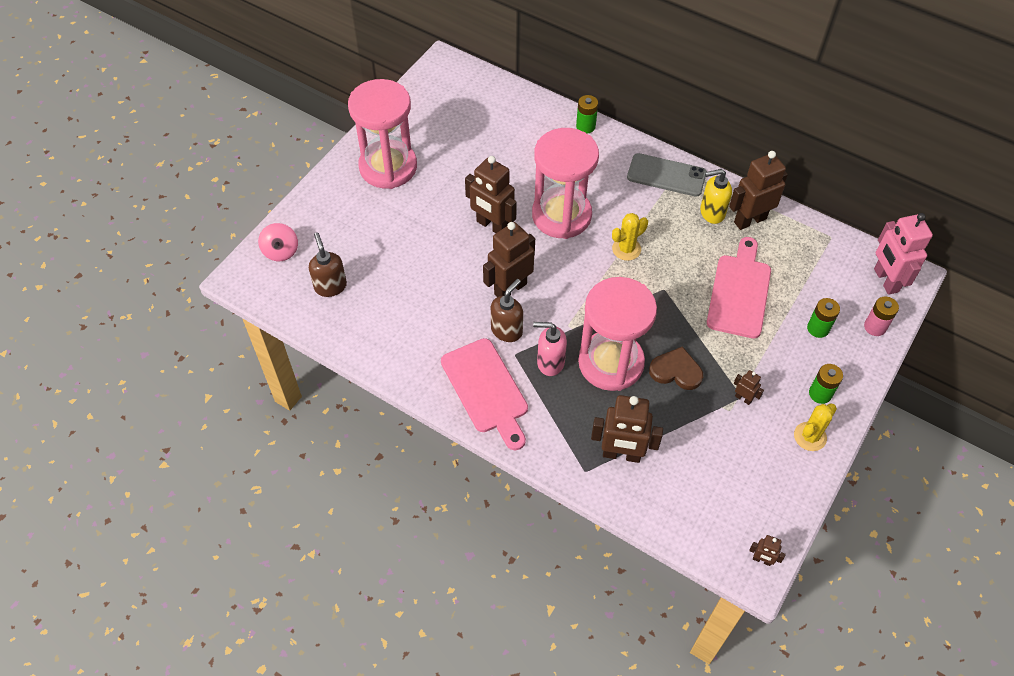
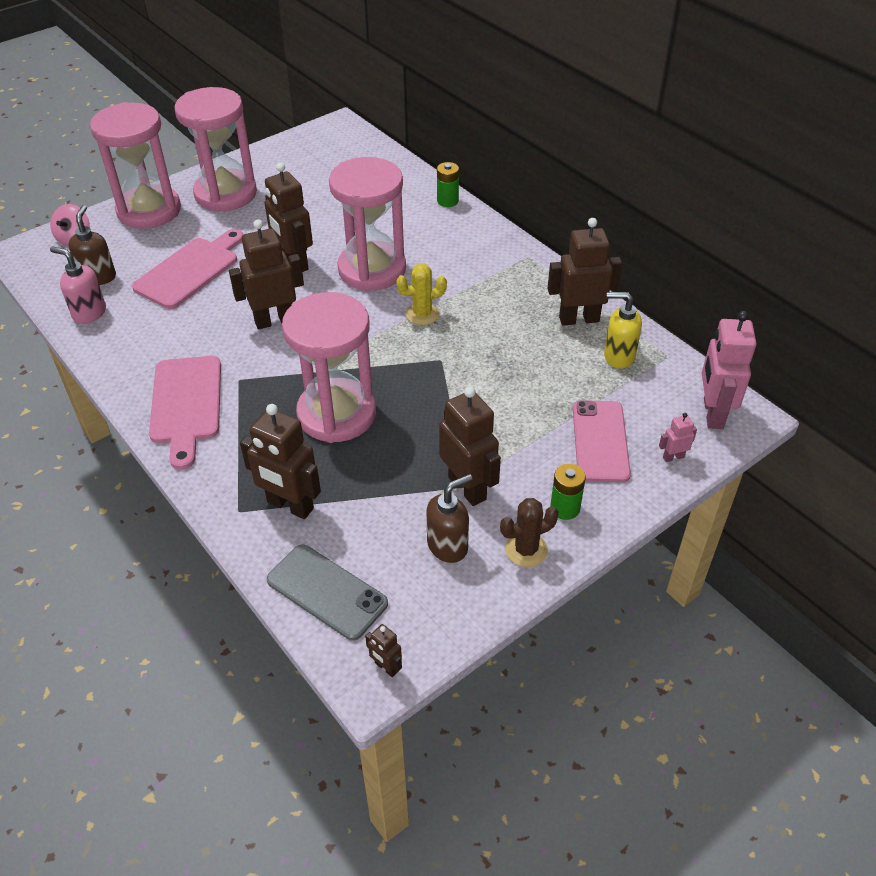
camera: 20 degrees right, 10 degrees down
brown soap dispenser [491,279,523,342] -> brown soap dispenser moved to [426,474,472,563]
pink soap dispenser [533,322,567,376] -> pink soap dispenser moved to [50,246,106,324]
grey phone [627,153,707,197] -> grey phone moved to [267,544,388,641]
brown heart [649,346,703,390] -> none
yellow soap dispenser [700,169,732,224] -> yellow soap dispenser moved to [604,292,642,368]
pink cutting board [707,237,771,339] -> pink cutting board moved to [132,229,244,309]
brown robot [734,370,764,405] -> brown robot [439,386,501,506], size x2.16
yellow cactus [794,404,837,451] -> brown cactus [500,498,558,567]
green battery [807,298,840,338] -> pink phone [573,400,631,482]
pink battery [864,296,899,336] -> pink robot [659,413,697,462]
none -> pink hourglass [90,102,181,229]

